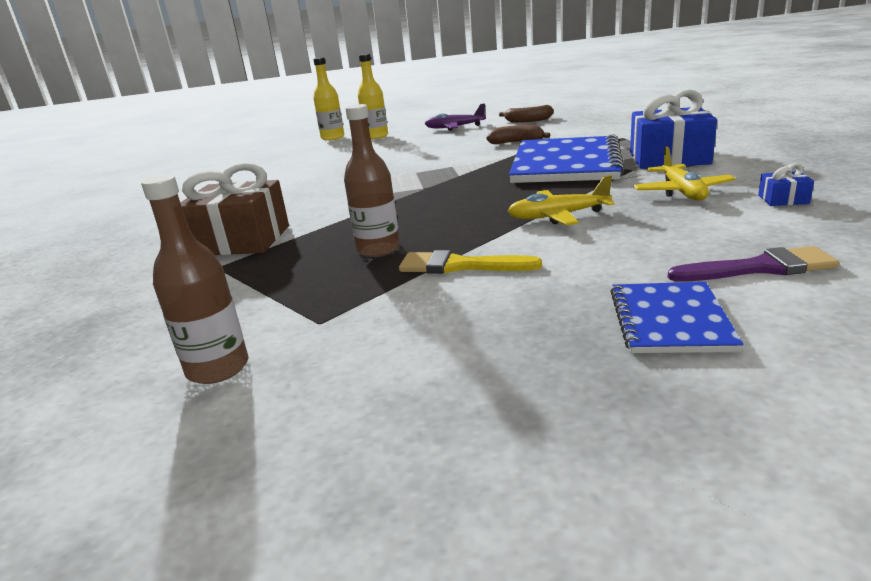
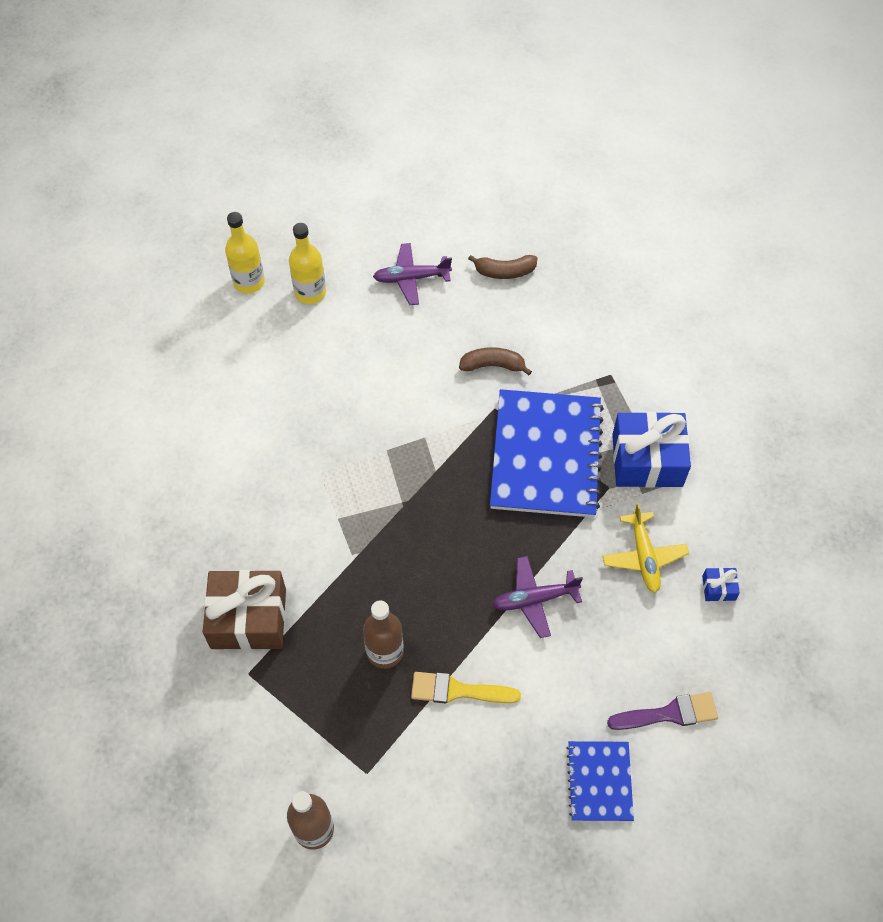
camera: 10 degrees left, 35 degrees up
yellow plane [507,175,615,225] -> purple plane [492,556,583,638]

